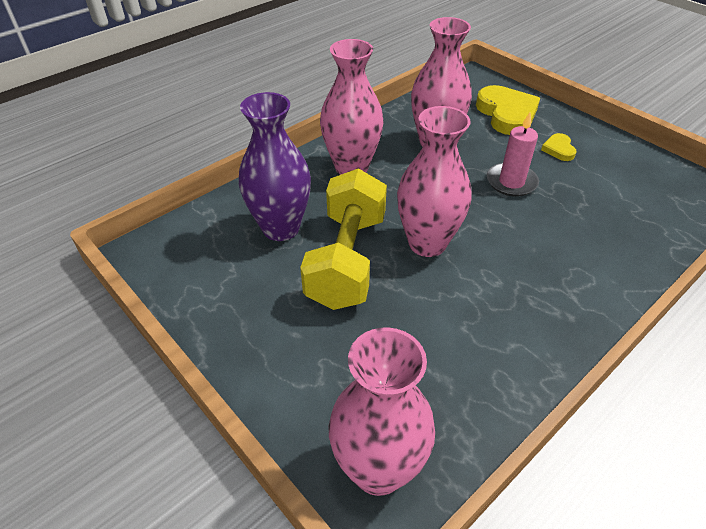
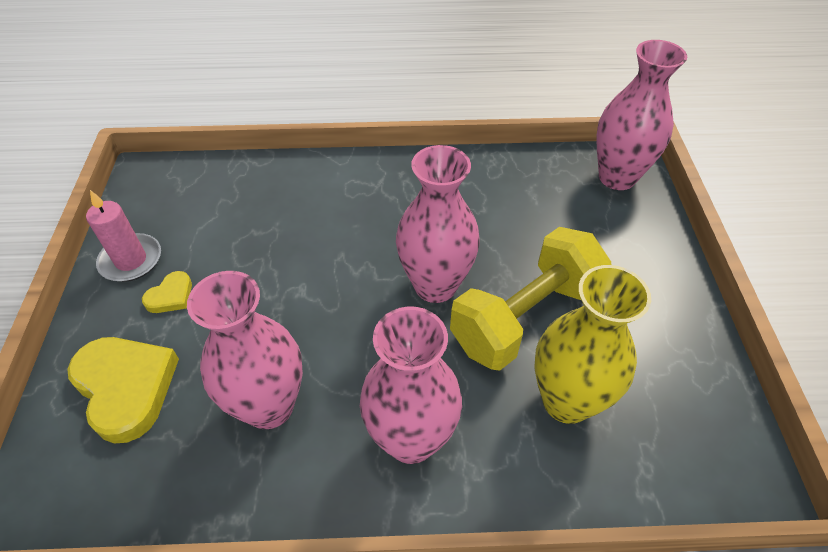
camera: 140 degrees left, 5 degrees up
purple vase [239,92,311,241] -> yellow vase [534,265,651,424]
yellow heart [476,85,540,135] -> yellow heart turned 120 degrees clockwise [67,337,179,443]
pink candle [487,113,539,197] -> pink candle moved to [86,190,161,282]

